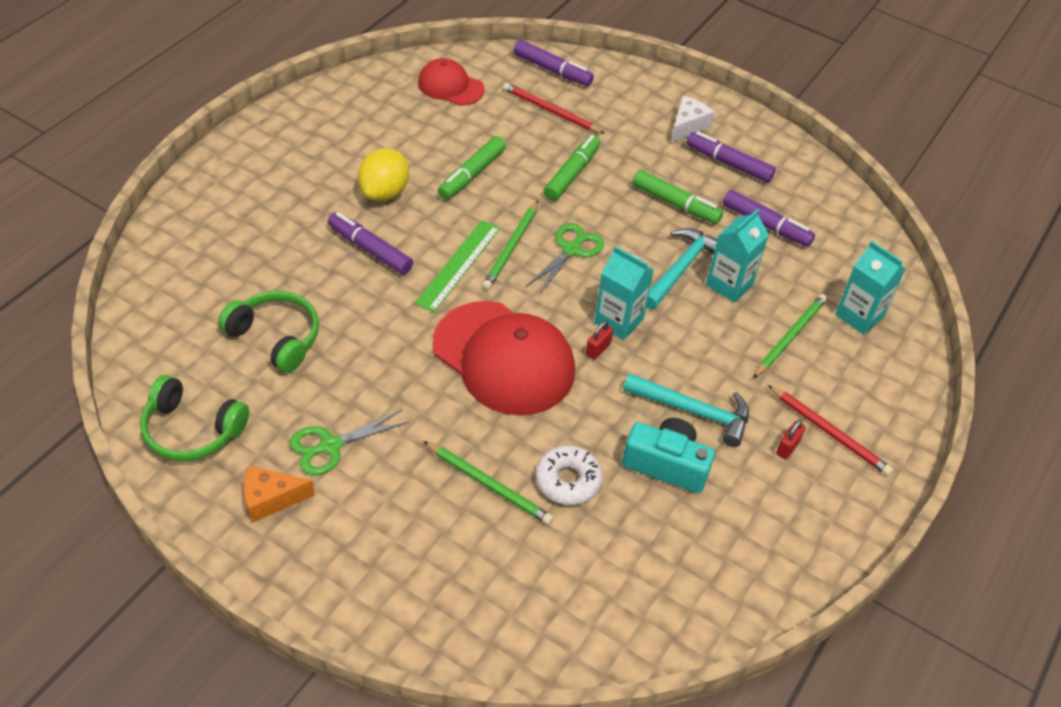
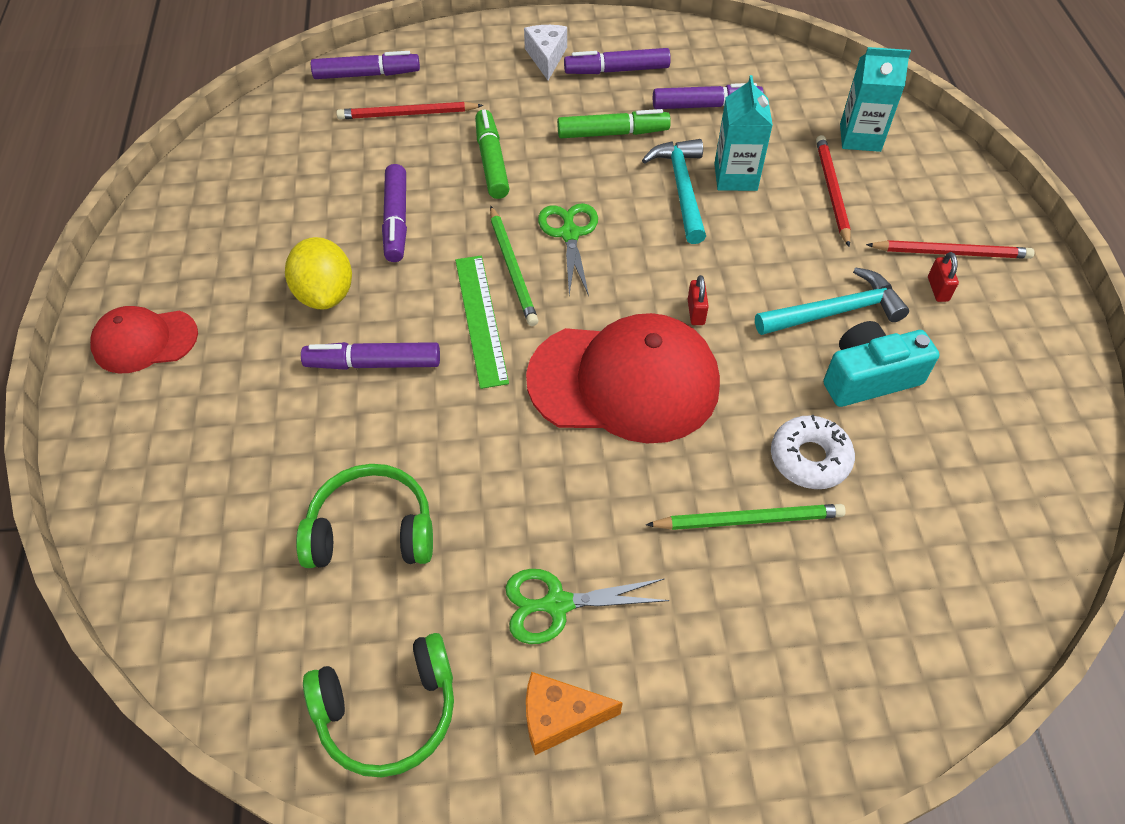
camera: 35 degrees left, 5 degrees up
orange cheese [244,465,315,523] -> orange cheese turned 45 degrees clockwise [526,672,623,755]
green scissors [290,410,409,475] -> green scissors turned 60 degrees clockwise [505,569,670,644]
red cap [418,58,485,106] -> red cap moved to [90,306,198,373]
green marker [438,136,506,200] -> purple marker [382,164,407,262]
turquoise carton [594,246,654,340] -> none
green pencil [753,294,827,378] -> red pencil [816,135,851,247]

